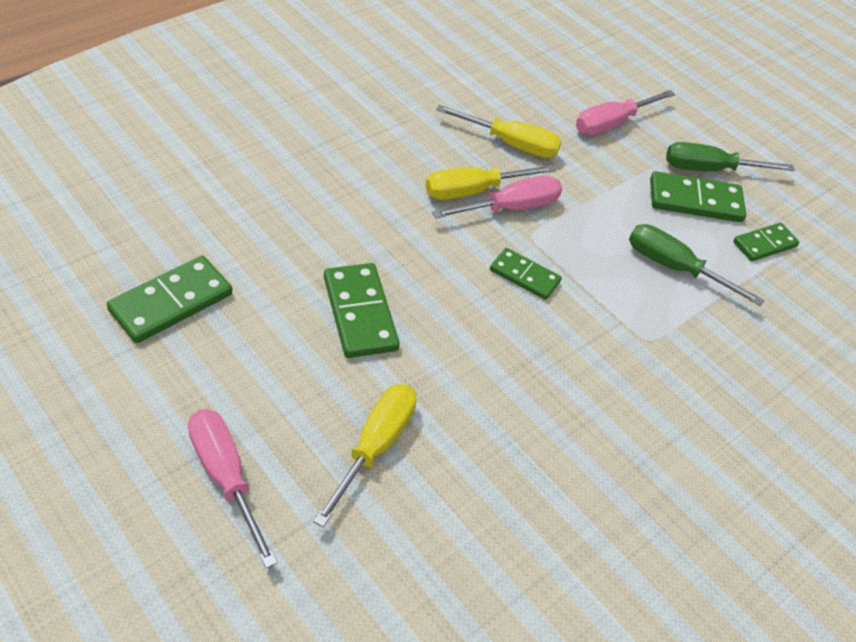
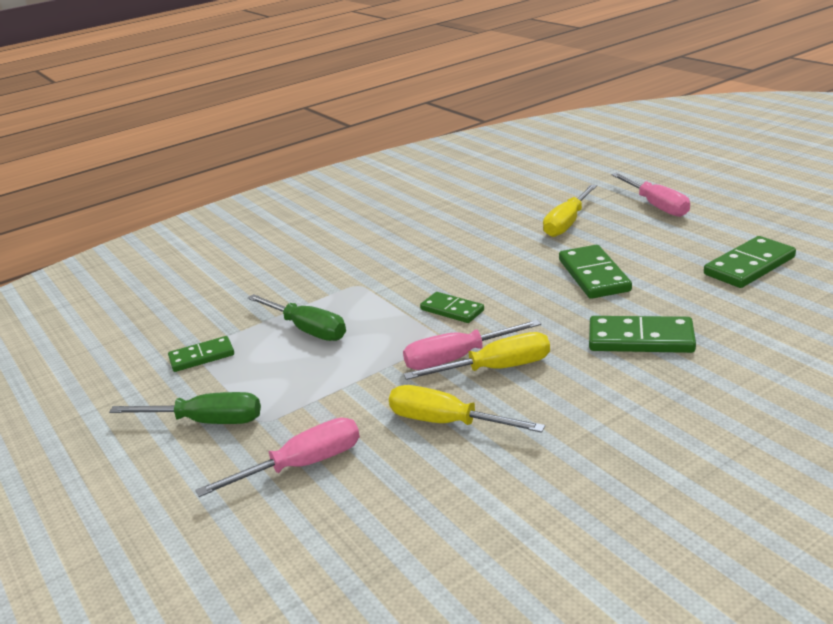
camera: 165 degrees left, 20 degrees down
green domino [650,171,746,222] -> green domino moved to [589,316,696,353]

